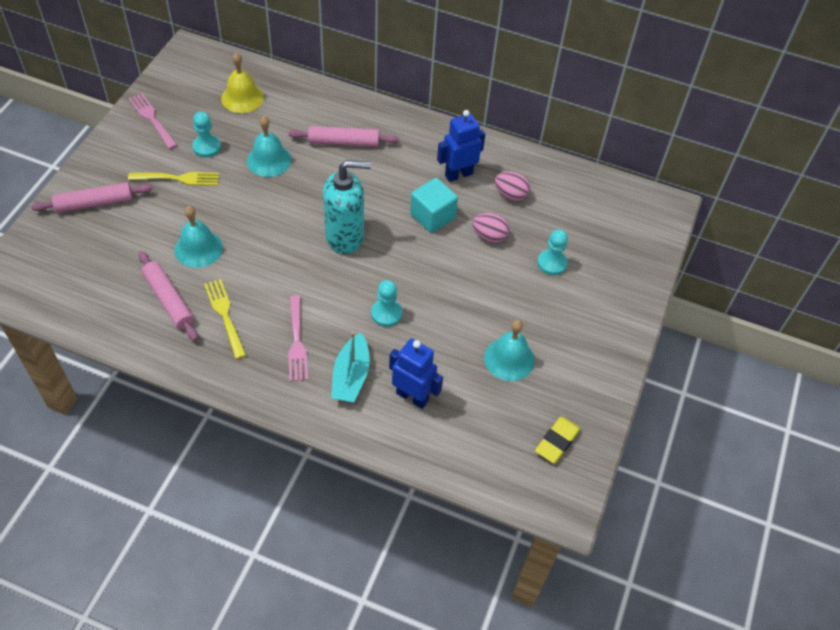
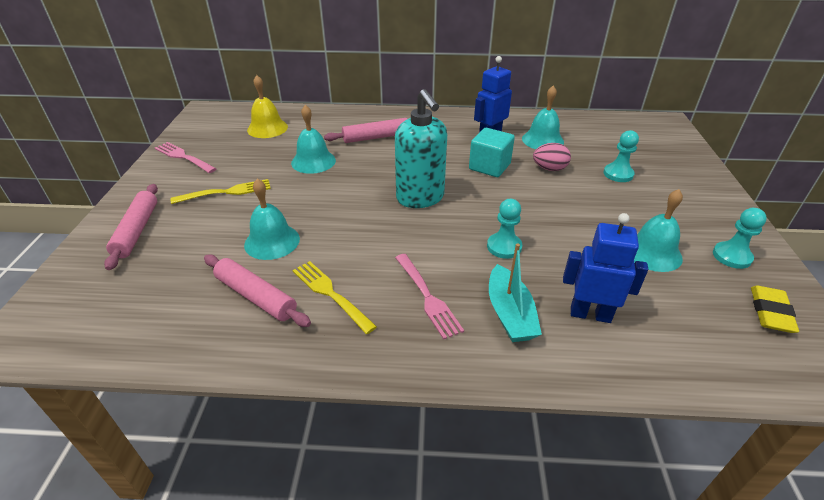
camera: 15 degrees left, 15 degrees down
pink rolling pin [31,182,152,213] -> pink rolling pin turned 60 degrees counterclockwise [104,184,158,270]
turquoise pawn [192,111,221,157] -> turquoise pawn moved to [713,208,767,269]
turquoise soap dispenser [323,160,371,254] -> turquoise soap dispenser turned 90 degrees clockwise [395,89,447,208]
pink egg [495,171,530,201] -> turquoise bell [522,86,564,149]

